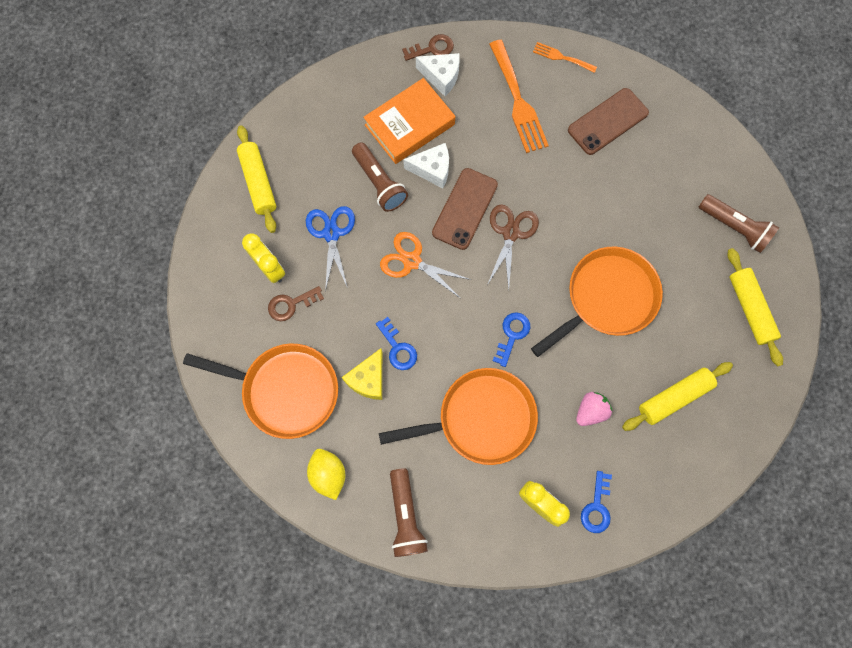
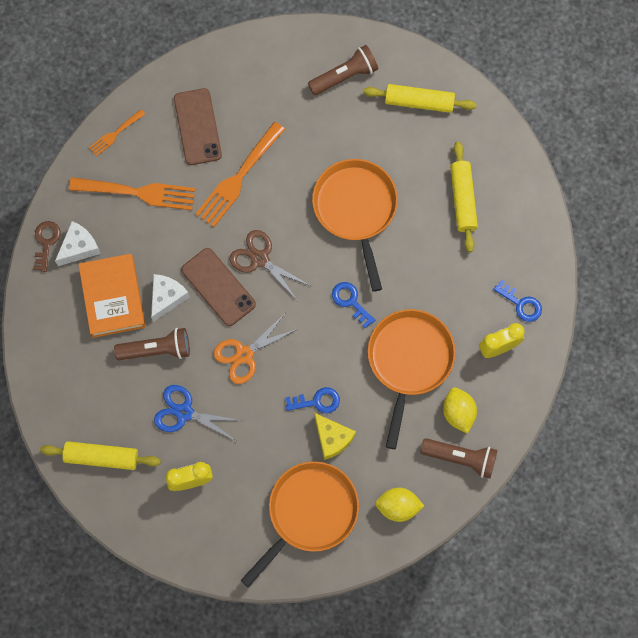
camera: 65 degrees left, 0 degrees up
brown key [268,286,324,321] -> none
pink strawberry [576,392,612,426] -> none
none -> orange fork [196,122,285,227]
none -> yellow lemon [443,388,477,434]

